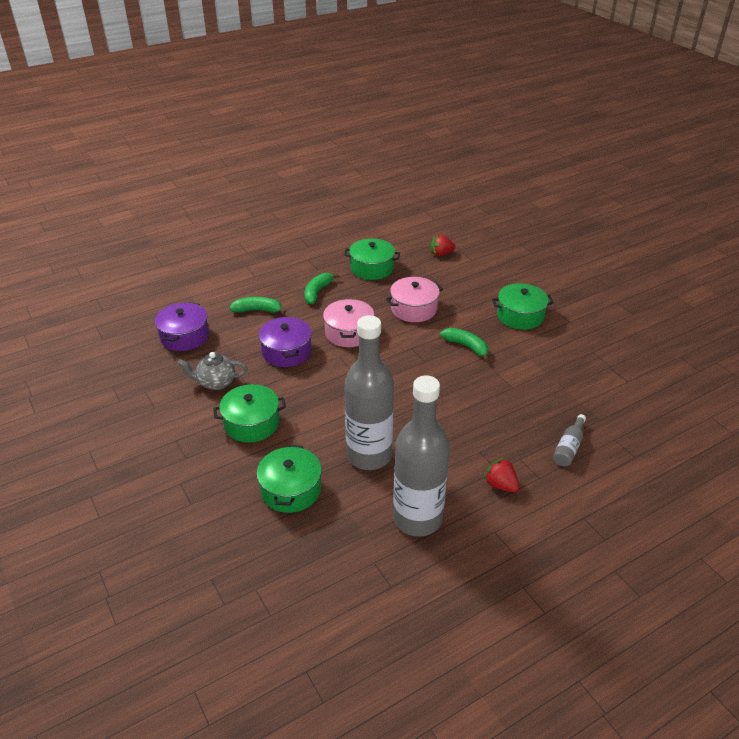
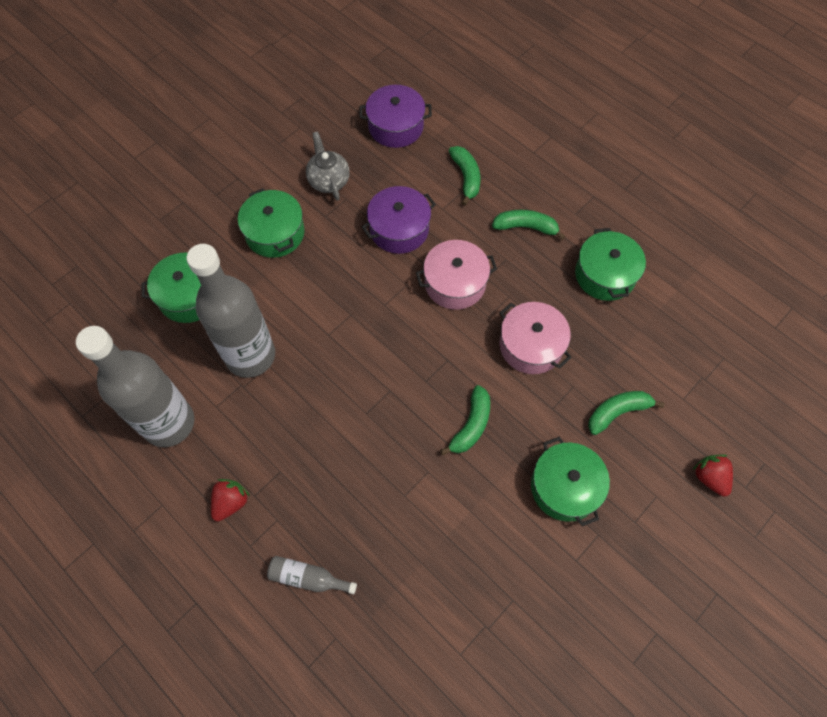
camera: 75 degrees right, 25 degrees up
red strawberry [431,234,456,256] -> red strawberry moved to [693,454,733,496]
none -> green banana [588,391,664,435]

